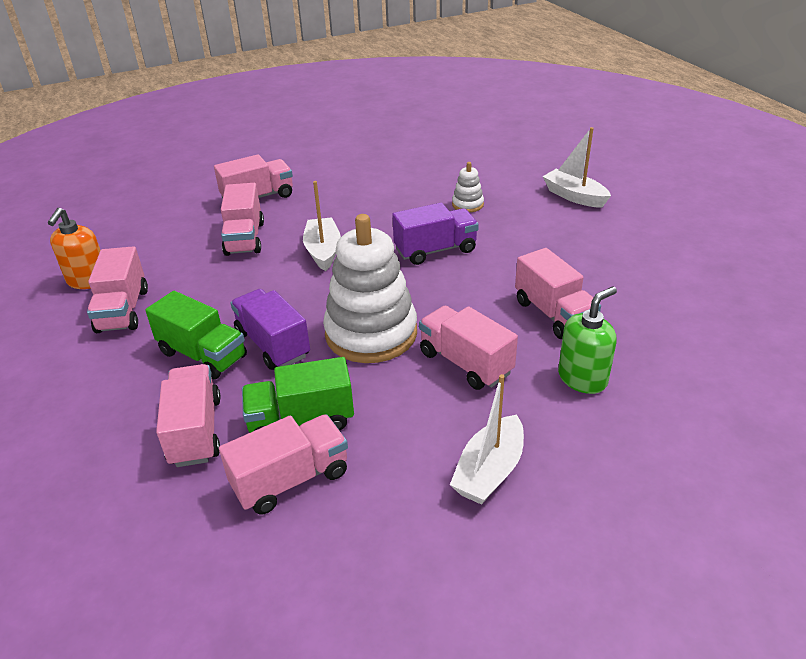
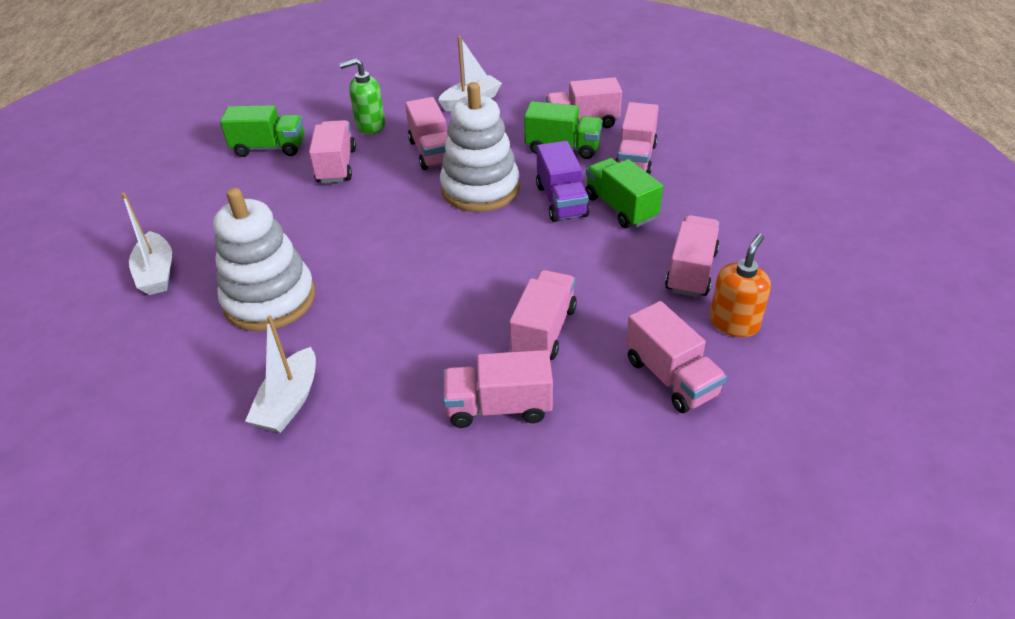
camera: 155 degrees left, 5 degrees up
white boat [303,181,341,271] -> white boat moved to [245,316,316,433]
purple truck [392,203,479,265] -> none
white stacking toy [452,162,484,212] -> white stacking toy [213,188,315,331], size x2.30
none -> green truck [220,105,304,157]
none -> pink truck [626,301,727,413]

